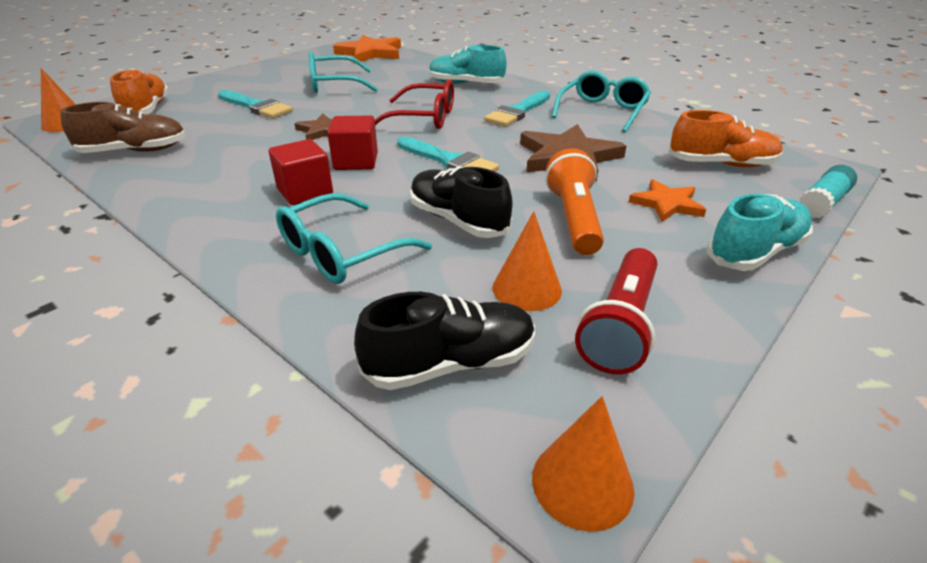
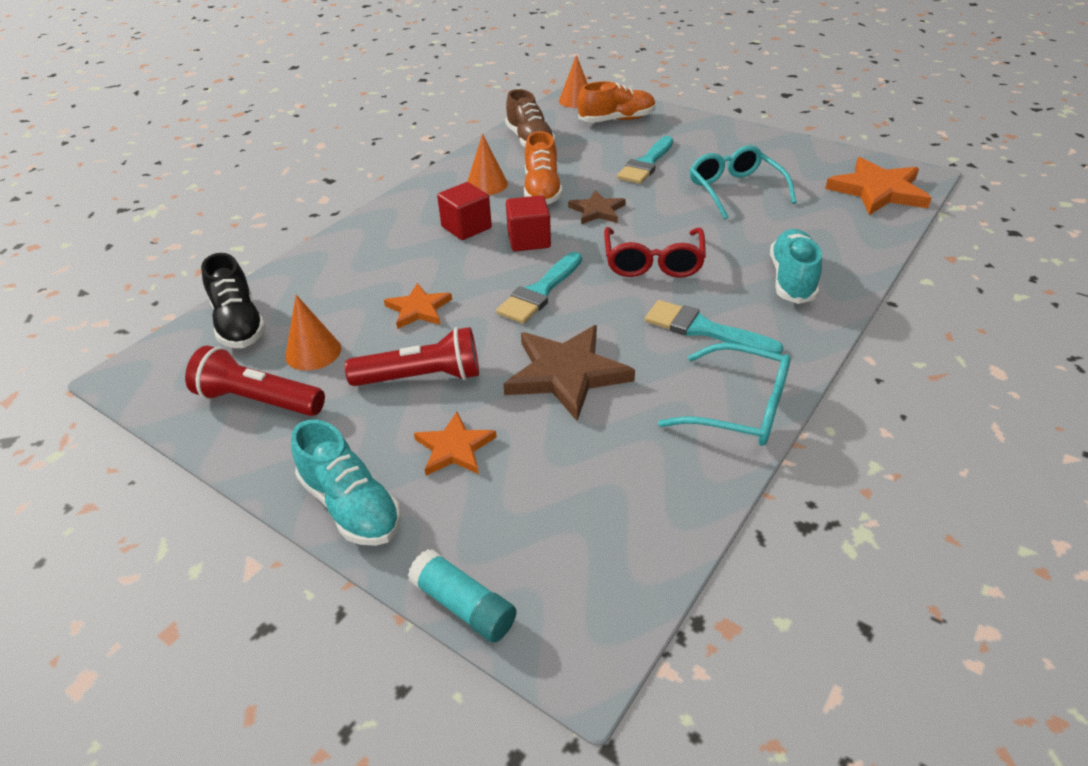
camera: 85 degrees right, 5 degrees up
turquoise glasses [276,193,432,284] -> none
black shoe [410,167,513,238] -> orange star [384,283,452,329]
orange cone [532,396,634,532] -> orange cone moved to [467,134,508,195]
orange flashlight [545,148,604,255] -> red flashlight [345,327,479,386]
orange shoe [668,110,783,167] -> orange shoe moved to [524,131,562,204]

